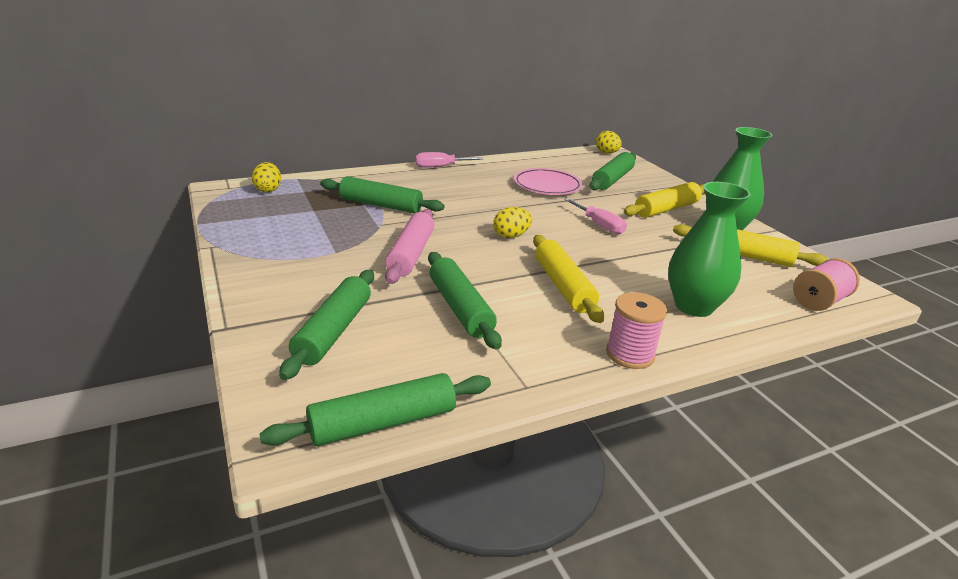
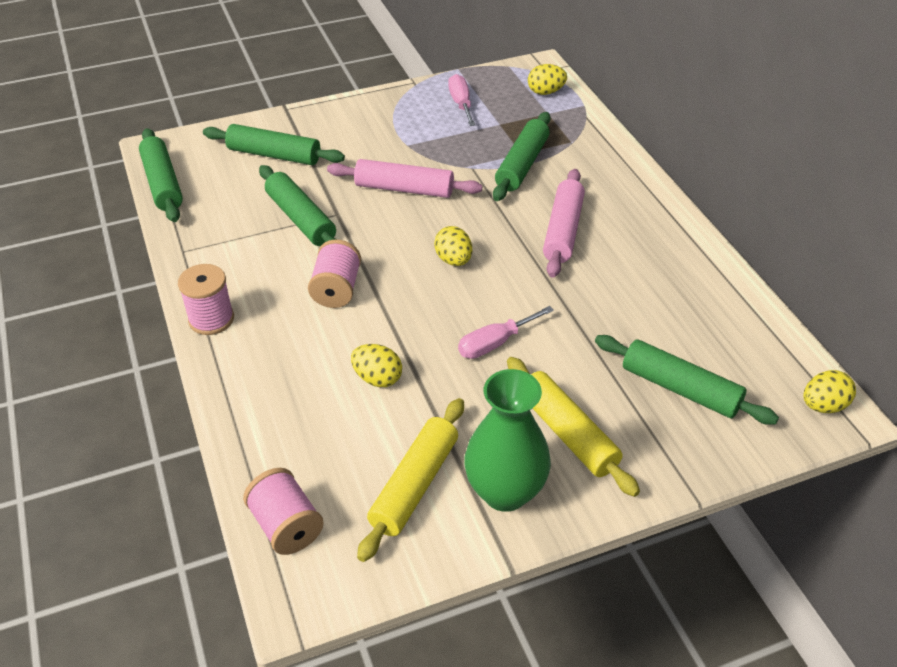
camera: 95 degrees right, 15 degrees up
pink screwdriver [415,152,483,168] -> pink screwdriver moved to [448,74,476,126]
green rolling pin [428,252,502,349] -> green rolling pin turned 75 degrees clockwise [259,165,337,246]
pink plate [514,168,582,195] -> none
yellow rolling pin [533,235,604,323] -> pink spool [308,240,361,308]
green vase [668,182,751,317] -> none
none -> yellow egg [351,344,402,387]
none -> pink rolling pin [543,169,585,278]

